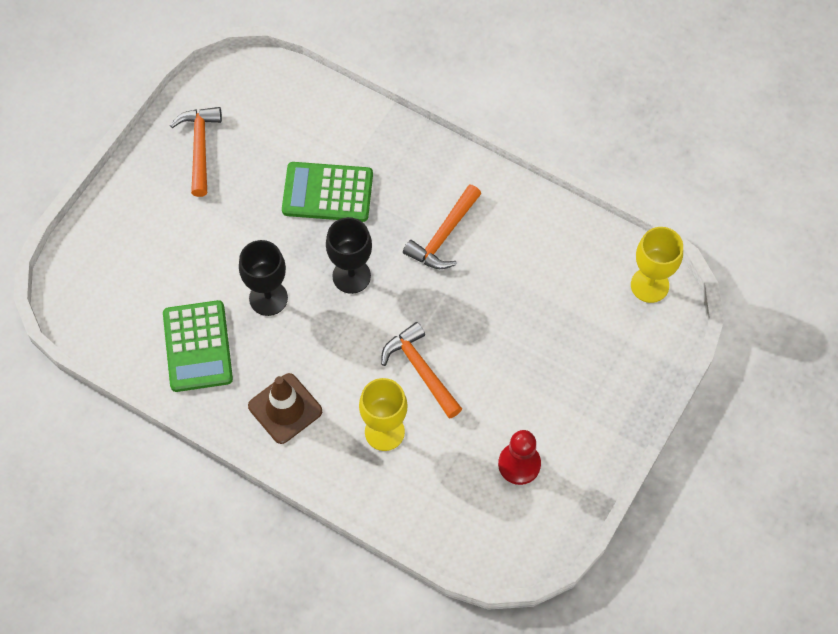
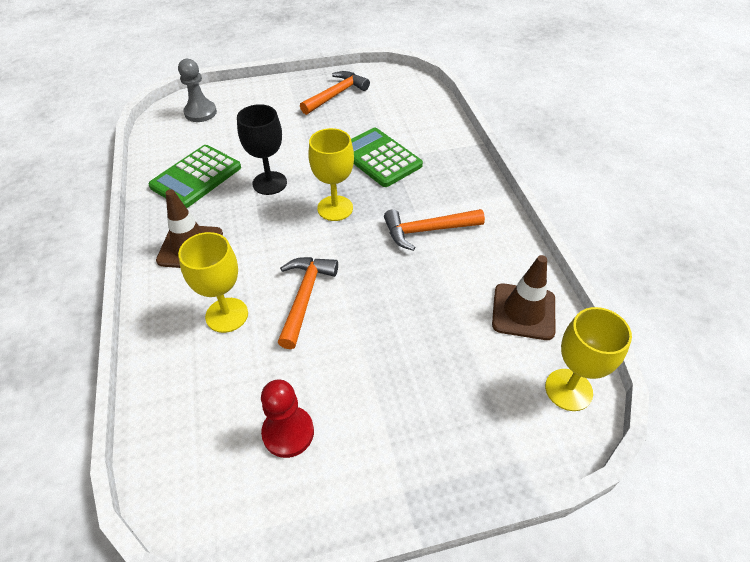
camera: 45 degrees right, 15 degrees down
black goblet [326,217,372,294] -> yellow goblet [308,128,354,221]
none -> grey pawn [178,59,217,122]
none -> brown traffic cone [492,255,555,340]

